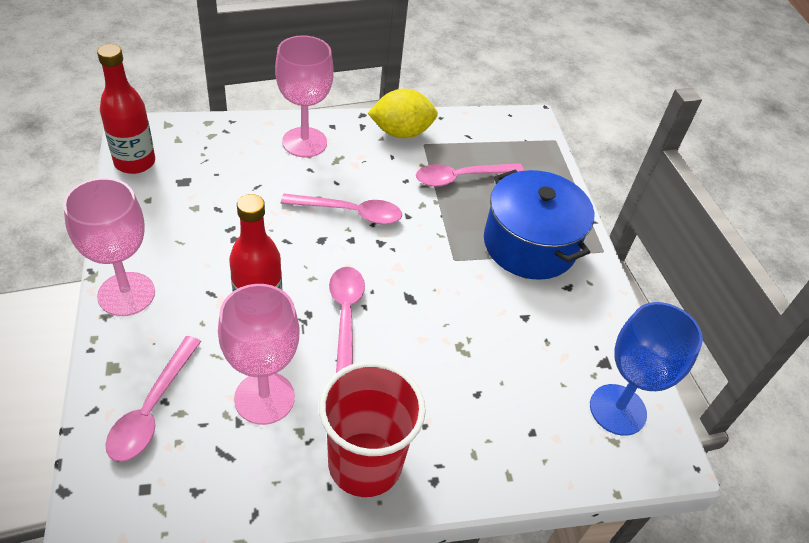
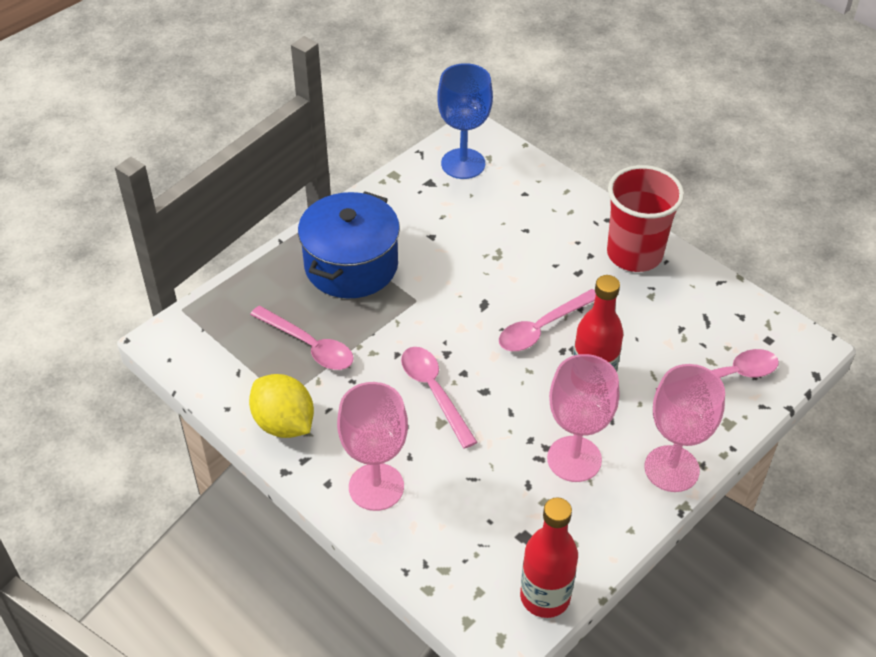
camera: 120 degrees left, 0 degrees up
pink goblet [218,284,300,425] -> pink goblet moved to [547,354,620,482]

